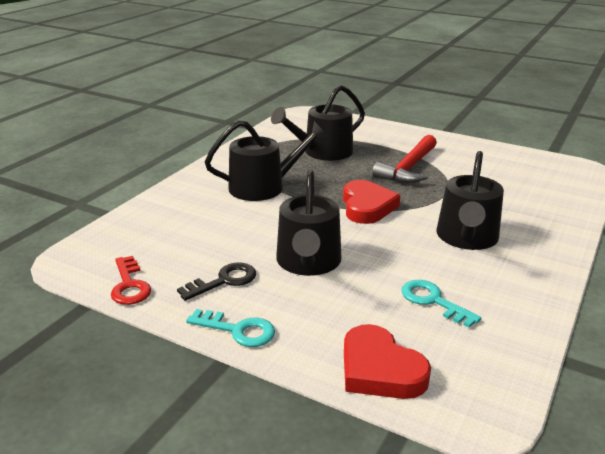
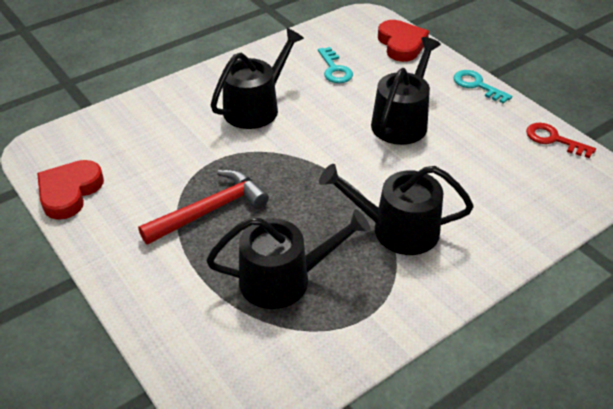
camera: 155 degrees left, 15 degrees up
red key [111,256,151,305] -> red key turned 60 degrees counterclockwise [526,123,596,158]
black key [177,263,256,301] -> none
red heart [343,180,400,224] -> red heart moved to [37,160,104,220]

